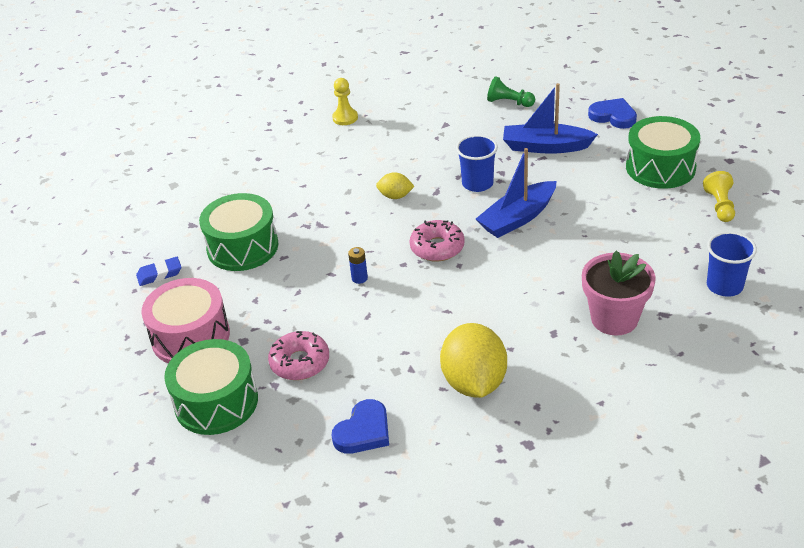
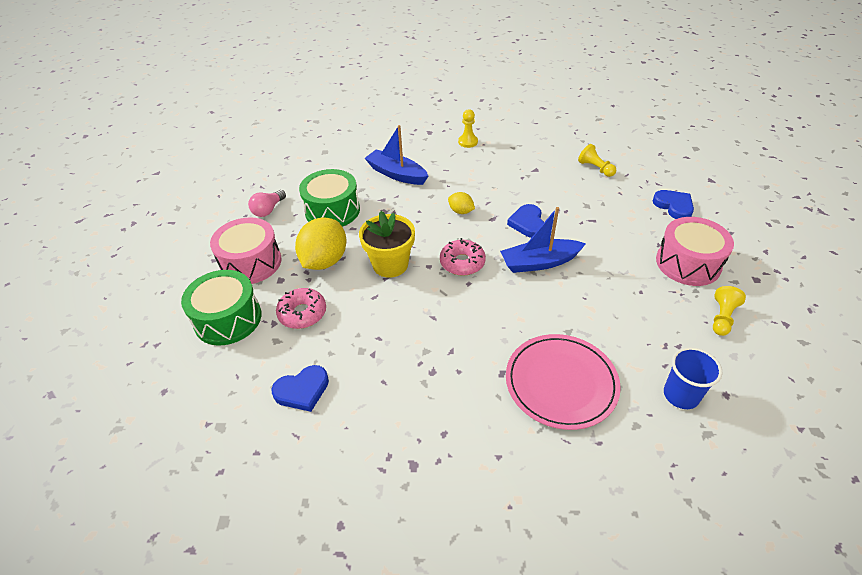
camera: 25 degrees right, 5 degrees up
blue eraser [136,257,182,286] -> pink light bulb [248,190,286,217]
blue battery [348,247,368,284] -> yellow flower pot [359,211,415,278]
yellow lemon [440,323,507,398] -> yellow lemon moved to [295,218,346,270]
blue cup [456,135,498,192] -> blue heart [507,204,544,238]
green pawn [487,76,535,107] -> yellow pawn [578,144,616,177]
blue boat [503,83,598,154] -> blue boat moved to [365,125,428,185]
pink flower pot [582,251,656,335] -> pink plate [506,334,621,430]
green drum [626,116,700,189] -> pink drum [656,217,734,286]

